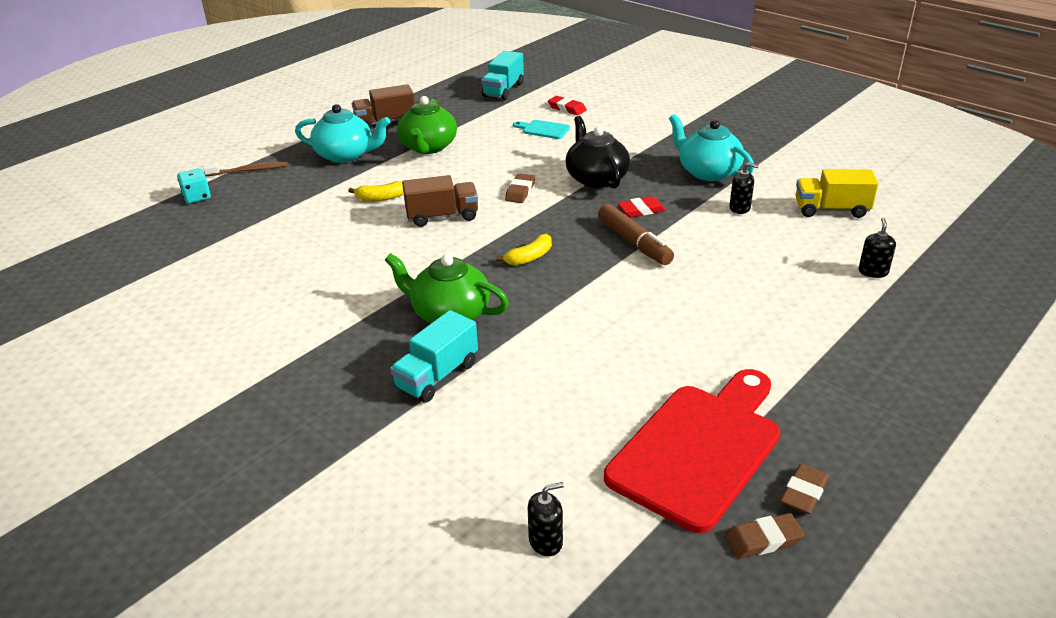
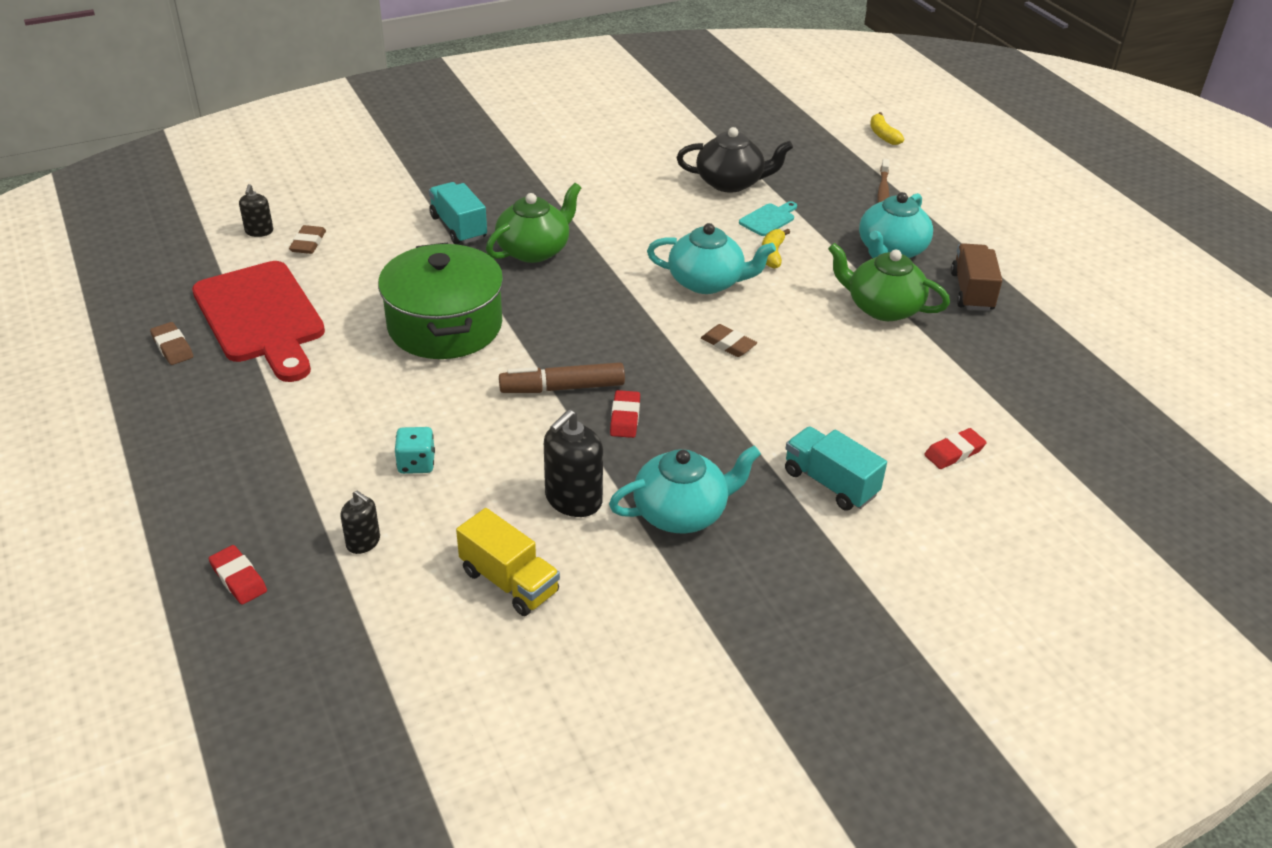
camera: 110 degrees right, 5 degrees up
turquoise dice [177,168,211,203] -> turquoise dice moved to [395,427,435,474]
brown truck [402,175,478,227] -> turquoise teapot [647,223,776,294]
turquoise truck [481,51,524,100] -> turquoise truck moved to [785,426,887,511]
yellow banana [496,234,552,266] -> yellow banana moved to [870,112,904,145]
turquoise cutting board [513,120,570,139] -> turquoise cutting board moved to [739,201,797,236]
black teapot [566,116,630,188] -> black teapot moved to [677,127,793,193]
brown eraser [725,513,805,559] -> brown eraser moved to [289,225,326,254]
black soap dispenser [729,162,759,214] -> black soap dispenser [544,409,603,517], size x1.73
yellow truck [796,169,878,218] -> yellow truck turned 105 degrees clockwise [456,508,560,616]
none -> red eraser [209,545,267,605]
none -> green pot [378,243,503,359]

